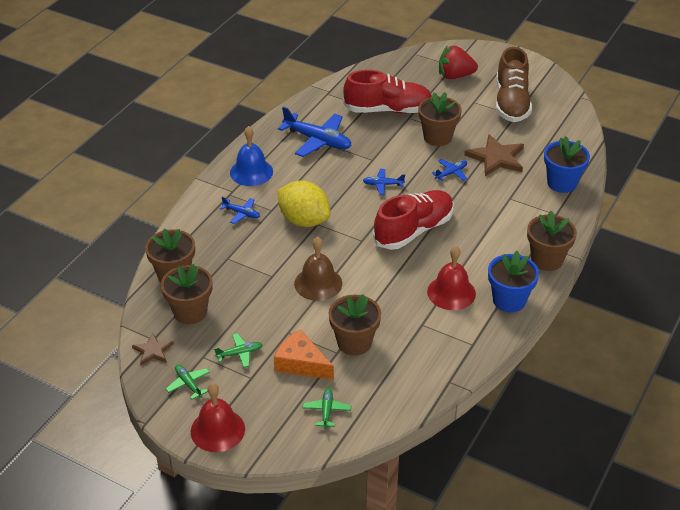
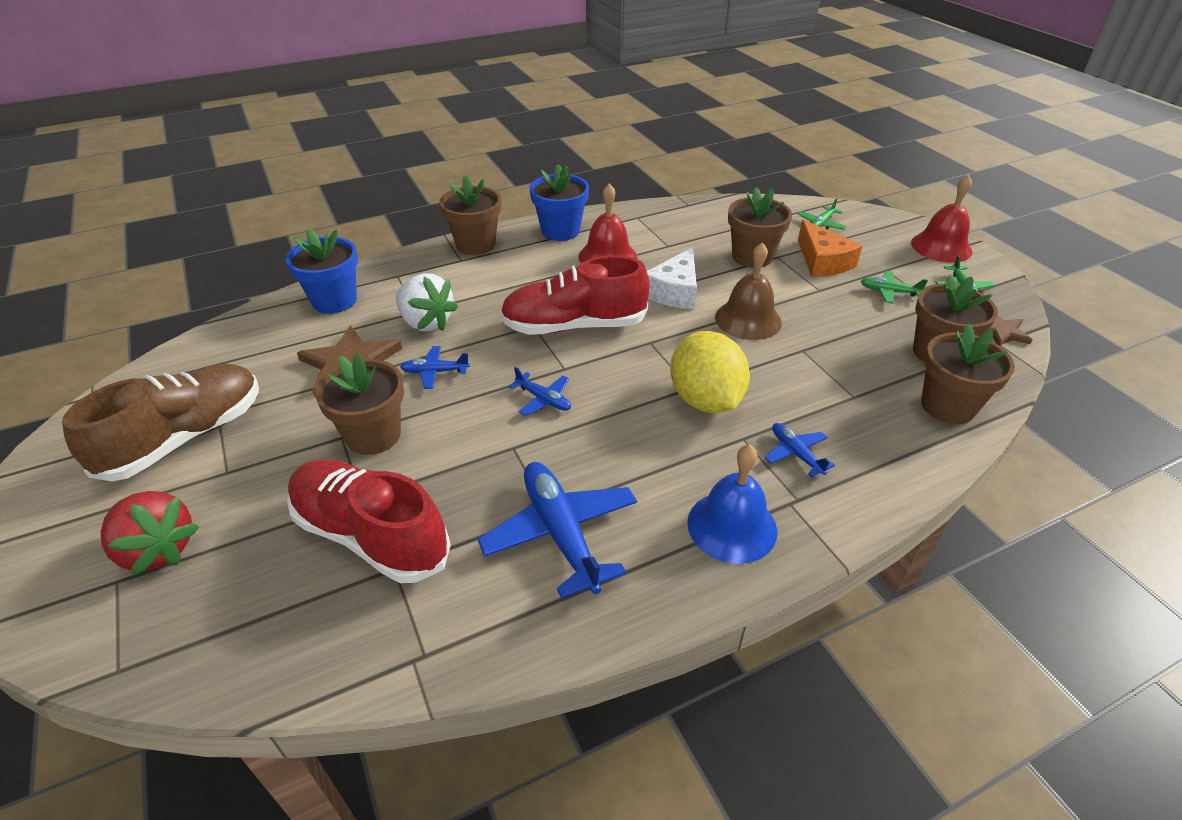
camera: 145 degrees left, 0 degrees up
none -> white strawberry [396,273,458,331]
none -> white cheese [647,247,697,309]

